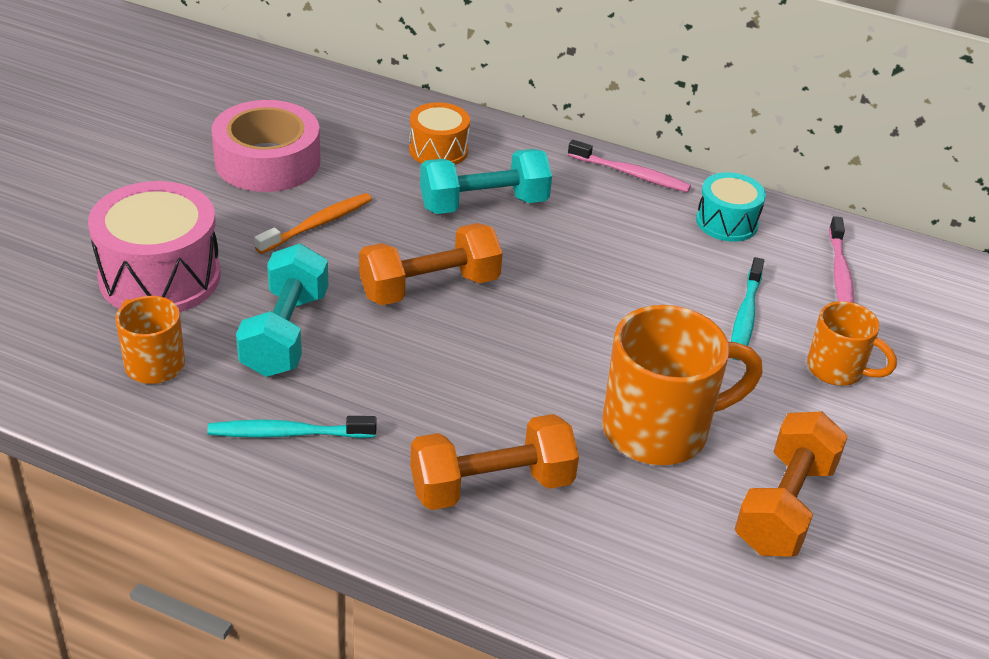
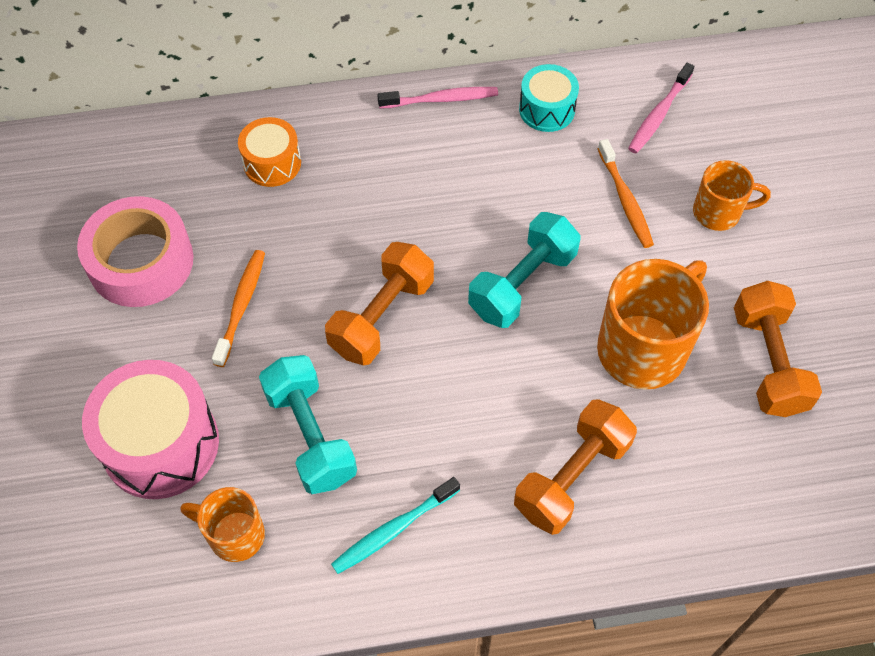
camera: 30 degrees left, 20 degrees up
turquoise dumbbell [420,149,552,214] -> turquoise dumbbell moved to [468,212,580,328]
turquoise toothbrush [731,257,764,360] -> orange toothbrush [598,139,654,248]
pink toothbrush [829,216,854,303] -> pink toothbrush turned 60 degrees clockwise [628,63,694,153]

